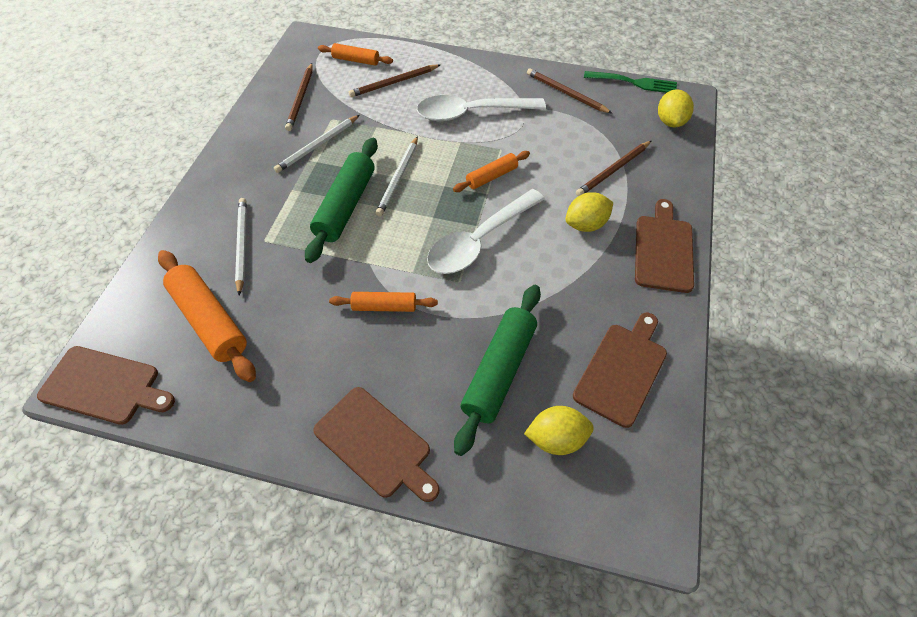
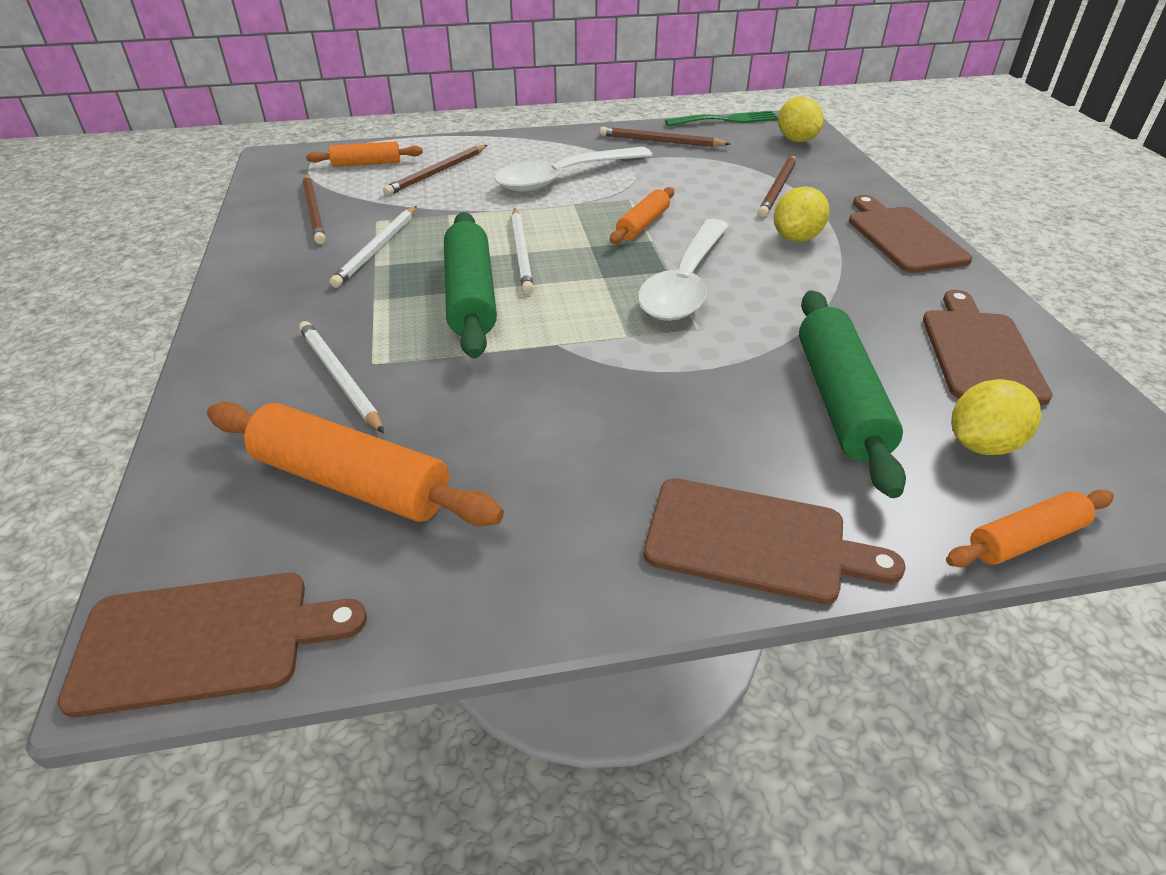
camera: 25 degrees left, 15 degrees down
orange rolling pin [329,292,438,312] -> orange rolling pin moved to [946,489,1114,567]

